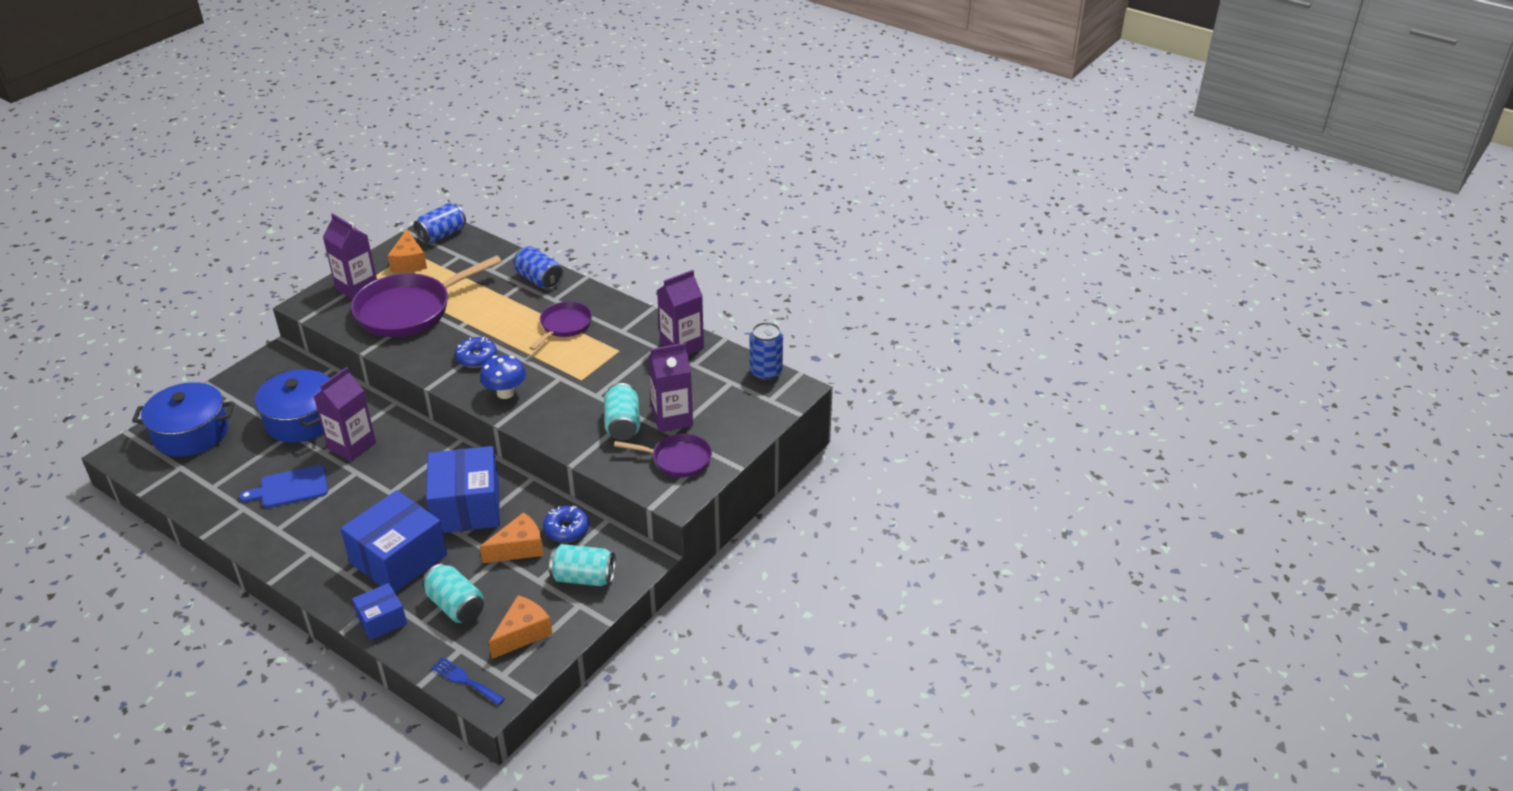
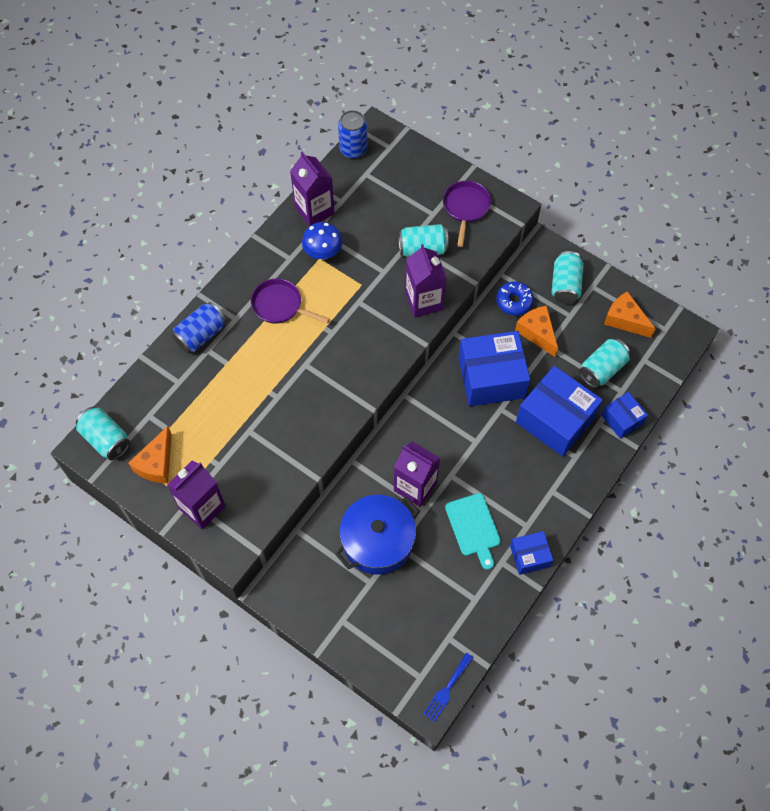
camera: 90 degrees left, 25 degrees up
blue pot [132,382,235,457] -> none
blue cutting board [239,465,328,508] -> turquoise cutting board [445,493,501,570]
purple pan [351,255,502,337] -> none
orange cheese [387,229,427,272] -> orange cheese turned 120 degrees clockwise [128,426,172,484]
blue can [413,203,466,244] -> turquoise can [76,407,130,460]
blue fork [431,657,505,705] -> blue fork moved to [423,653,473,722]
blue donut [455,337,497,368] -> none
blue mushroom [480,355,526,399] -> blue mushroom moved to [302,222,343,260]
purple carton [648,343,693,432] -> purple carton moved to [405,244,446,318]
none -> blue box [510,531,553,575]

